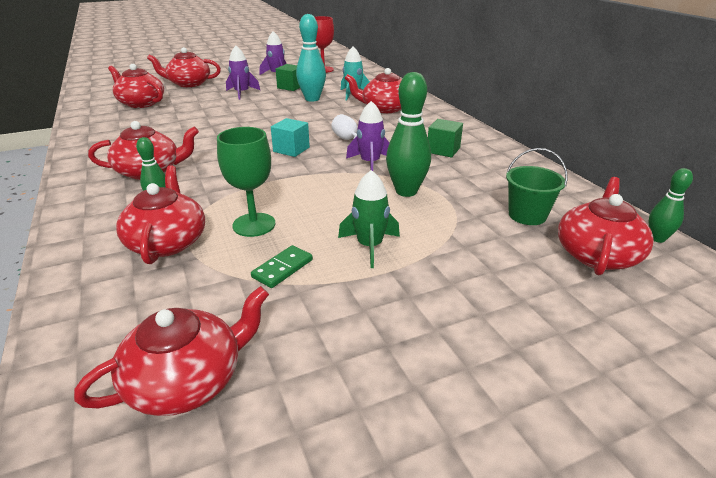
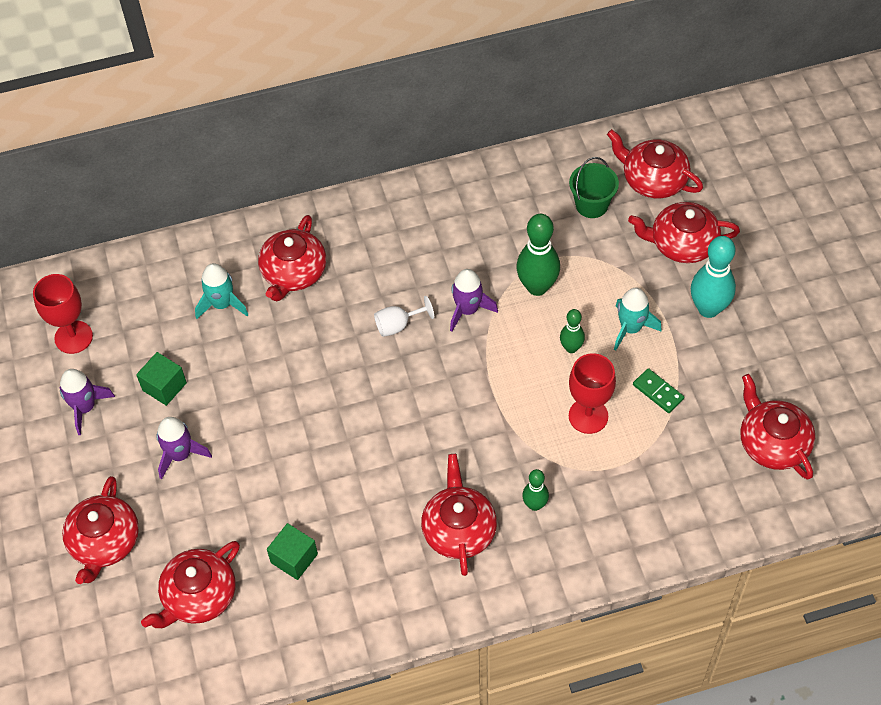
camera: 80 degrees left, 25 degrees up
red teapot [116,165,205,264] -> red teapot moved to [628,202,740,263]
green goblet [217,127,275,237] -> red goblet [569,353,616,434]
turquoise cube [271,118,310,157] -> none
turquoise bowling pin [296,14,326,101] -> turquoise bowling pin moved to [691,236,736,318]
green rocket [338,170,400,268] -> turquoise rocket [614,287,662,351]
green cube [428,119,463,158] -> green cube moved to [267,523,318,580]
green bowling pin [649,168,693,243] -> green bowling pin moved to [560,309,585,353]

